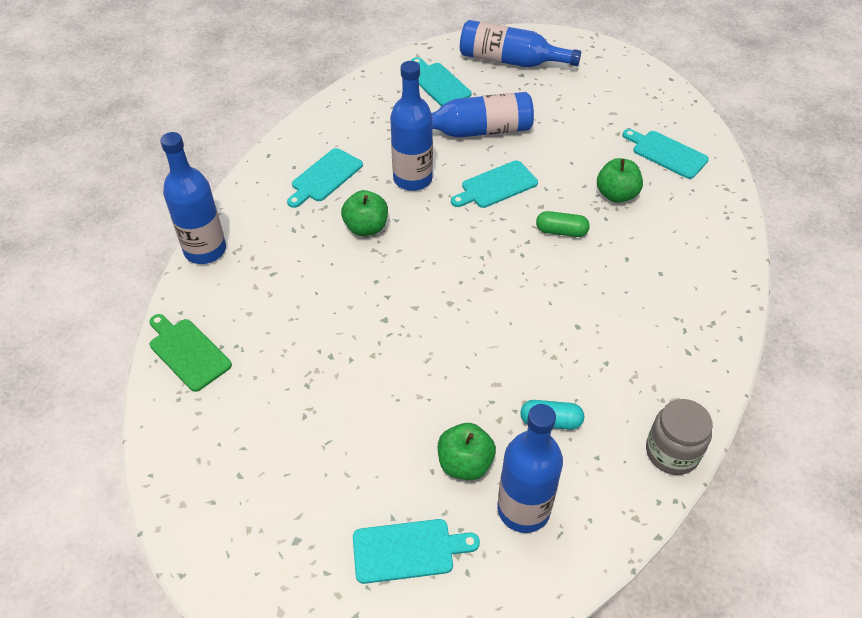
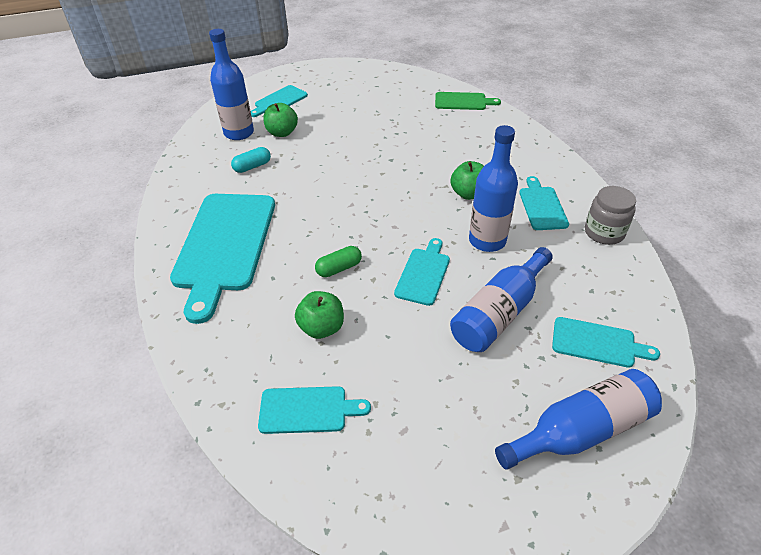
camera: 140 degrees right, 5 degrees down
blue bottle [160,132,226,264] -> none
grey jar [646,399,713,475] -> grey jar moved to [585,186,636,245]
none -> turquoise cutting board [170,194,275,324]

